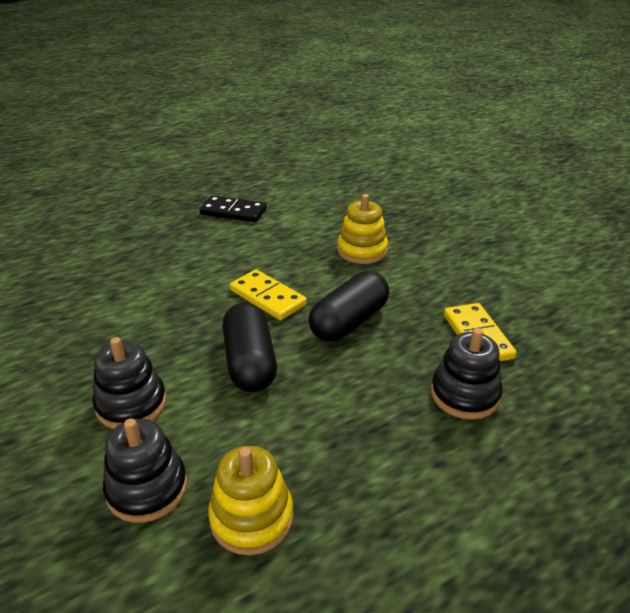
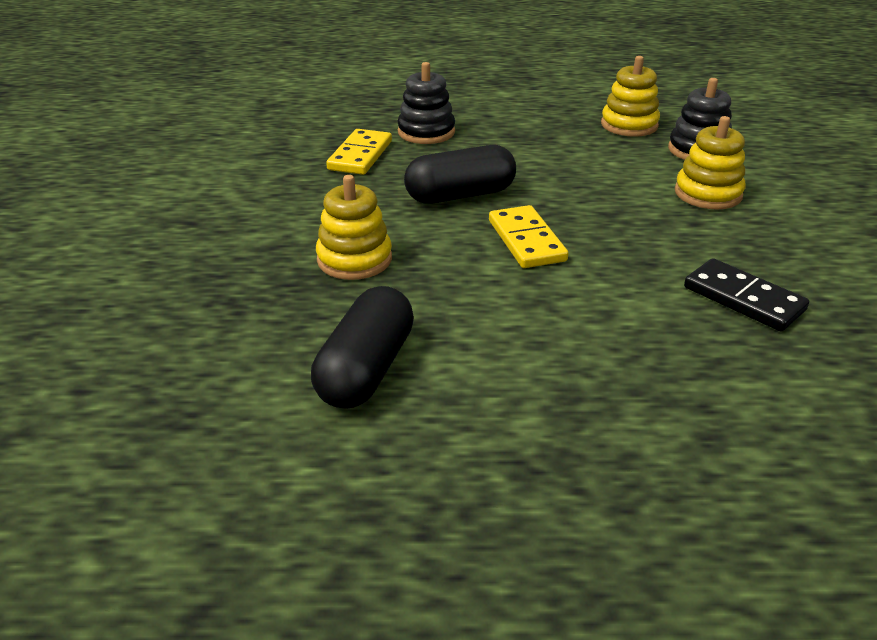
camera: 150 degrees left, 0 degrees up
black stacking toy [93,337,167,429] -> yellow stacking toy [675,116,746,210]
black domino [199,195,267,222] -> black domino moved to [684,258,809,331]
black capsule [222,303,277,392] -> black capsule moved to [311,286,414,409]

